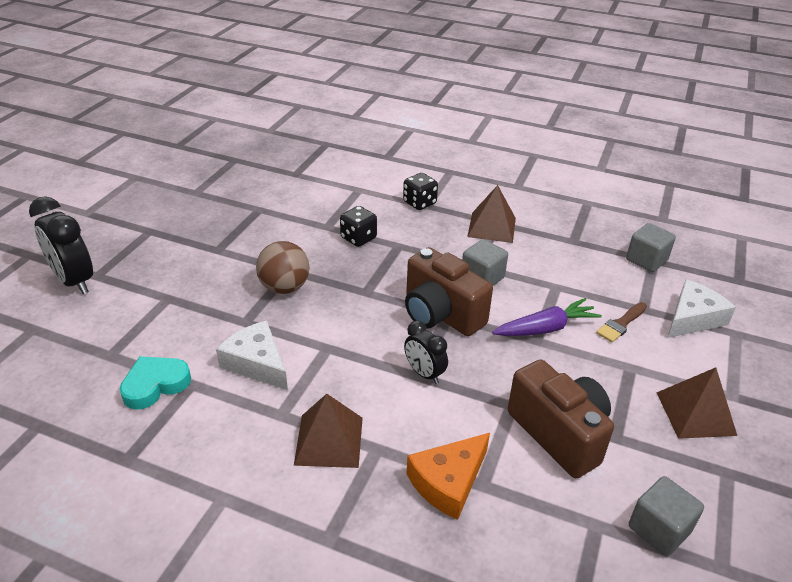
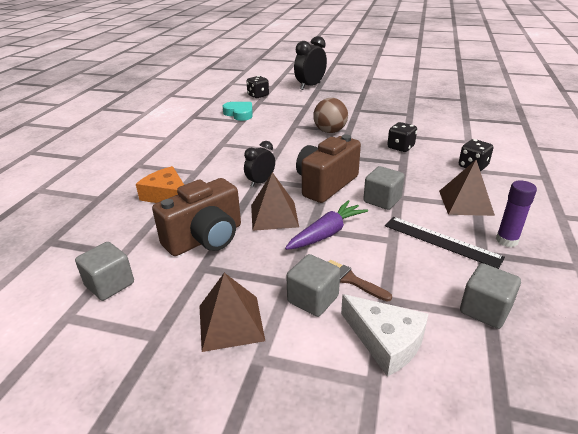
camera: 85 degrees right, 5 degrees down
white cheese [216,320,288,390] -> none
brown pyramid [294,394,363,468] -> brown pyramid moved to [251,172,299,231]
purple carrot [492,298,602,336] -> purple carrot turned 105 degrees counterclockwise [285,200,368,250]
none -> black dice [247,76,269,98]
none -> grey cube [286,254,340,317]
none -> black ruler [385,217,505,269]
none -> purple glue stick [496,180,537,247]

